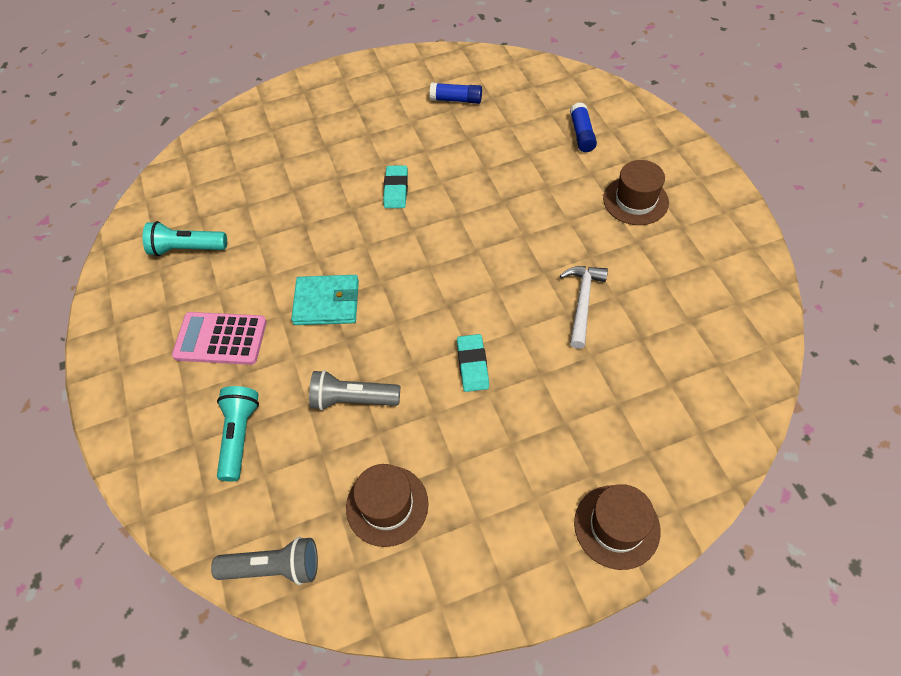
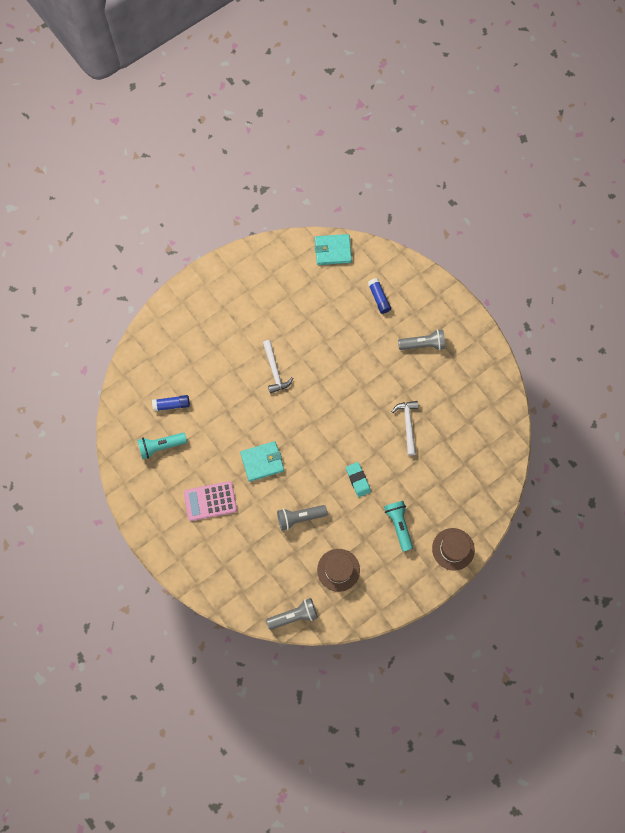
camera: 20 degrees left, 15 degrees up
turquoise flashlight [217,386,259,482] -> turquoise flashlight moved to [384,501,413,552]
turquoise eraser [383,165,408,208] -> white hammer [263,340,293,394]
blue glue stick [430,83,482,104] -> blue glue stick moved to [152,395,190,411]
brown hat [603,160,669,225] -> grey flashlight [398,329,445,350]
none -> turquoise wallet [315,234,352,265]

